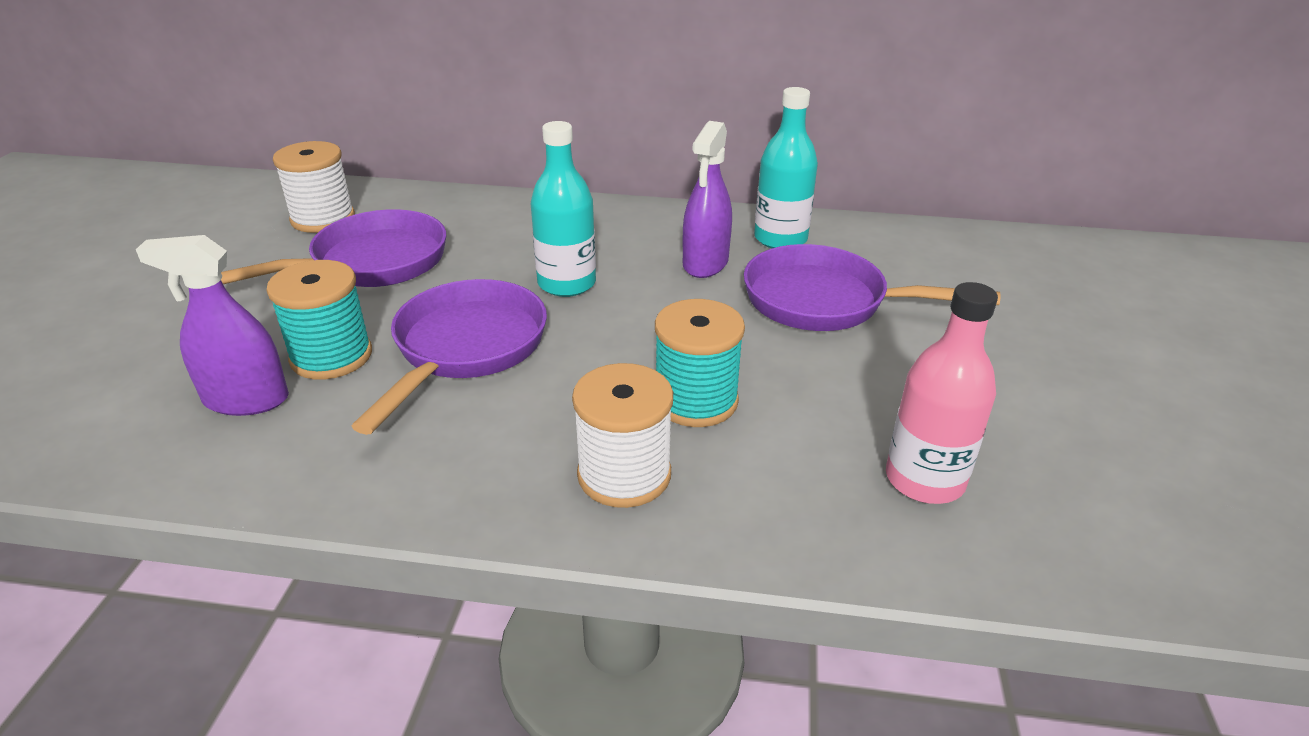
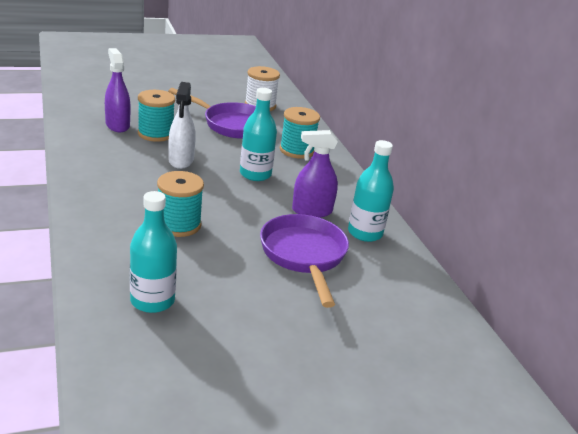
camera: 60 degrees right, 5 degrees down
purple pan [351,279,547,435] -> white spray bottle [169,82,196,169]
white spool [572,363,673,508] -> none
pink bottle [886,282,998,504] -> turquoise bottle [130,191,177,313]
none -> turquoise spool [280,107,320,159]

